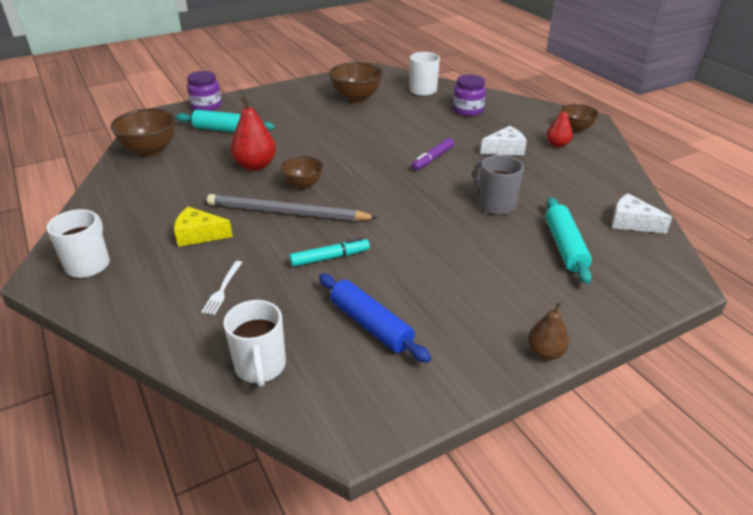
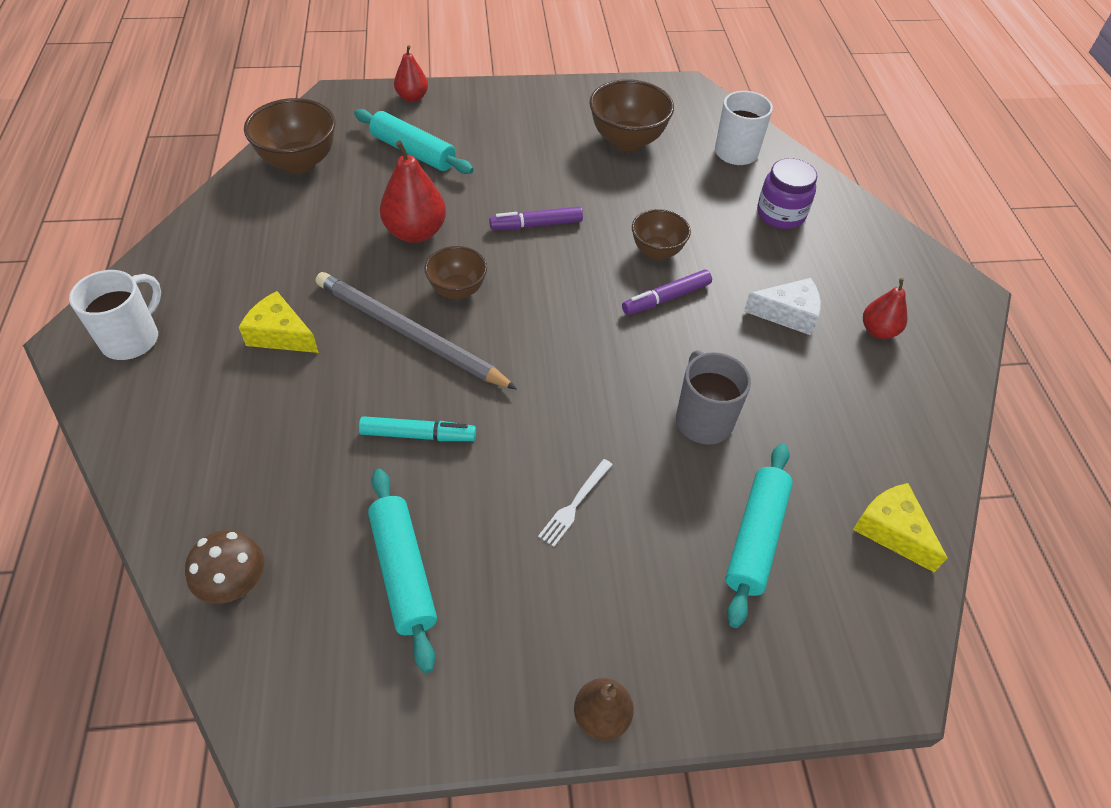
camera: 20 degrees right, 15 degrees up
purple jar [187,71,222,111] -> red pear [394,45,428,102]
white fork [201,261,243,315] -> white fork moved to [538,459,613,547]
white mug [223,300,286,387] -> brown mushroom [185,530,264,604]
blue rolling pin [319,274,431,363] -> turquoise rolling pin [368,469,437,673]
brown bowl [561,104,599,132] -> brown bowl moved to [632,209,691,260]
white cheese [612,193,672,233] -> yellow cheese [853,483,948,572]
none -> purple marker [489,206,583,230]

